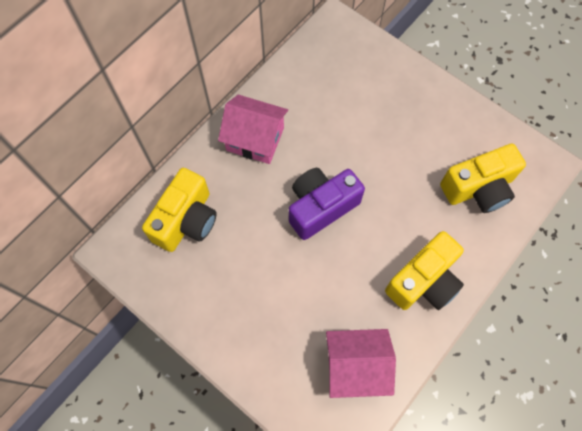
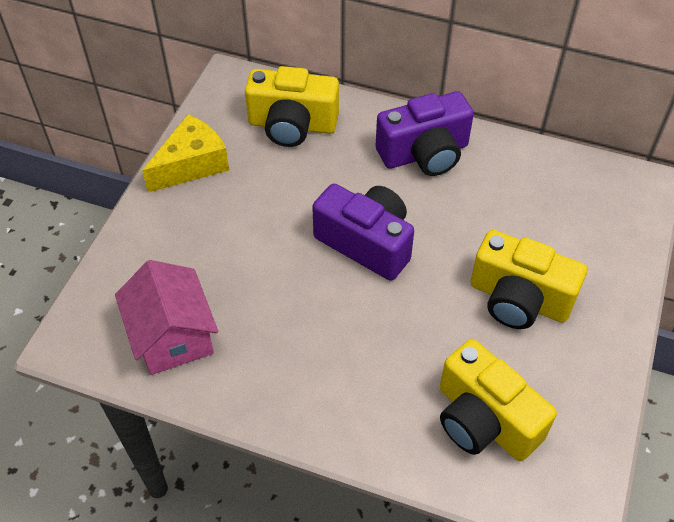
camera: 70 degrees right, 15 degrees down
pink house [218,95,288,164] -> purple camera [376,91,474,176]
yellow camera [385,231,464,310] -> yellow camera moved to [471,230,587,329]
none -> yellow cheese [142,114,229,192]

